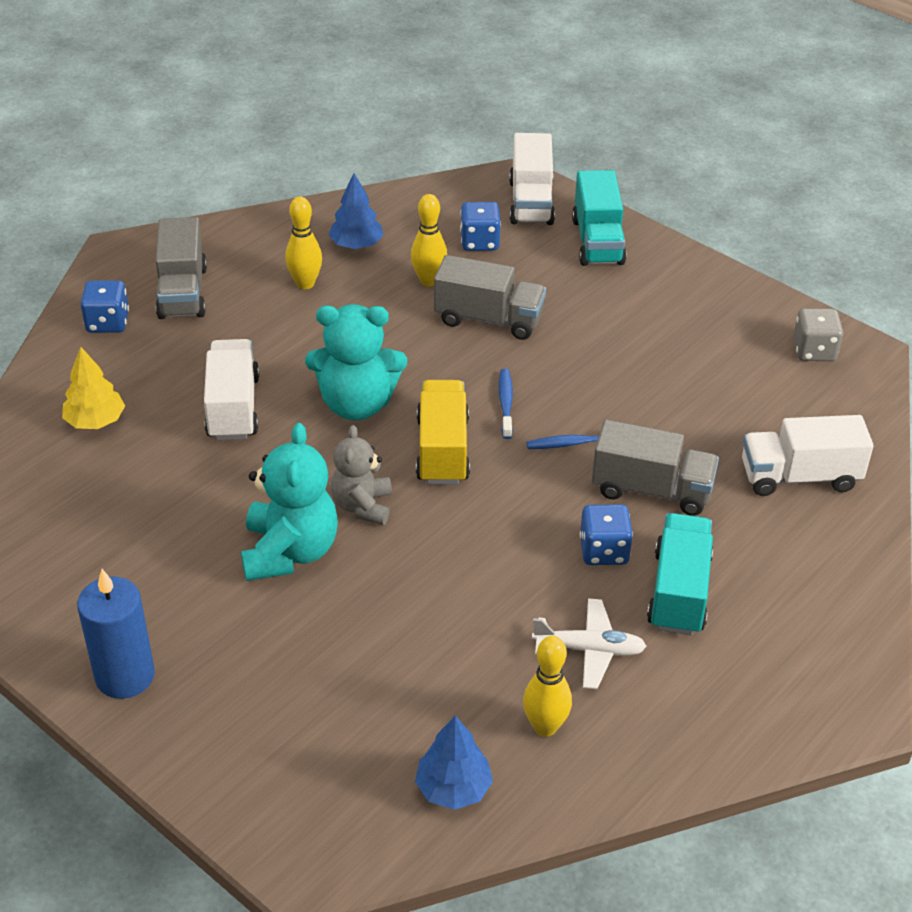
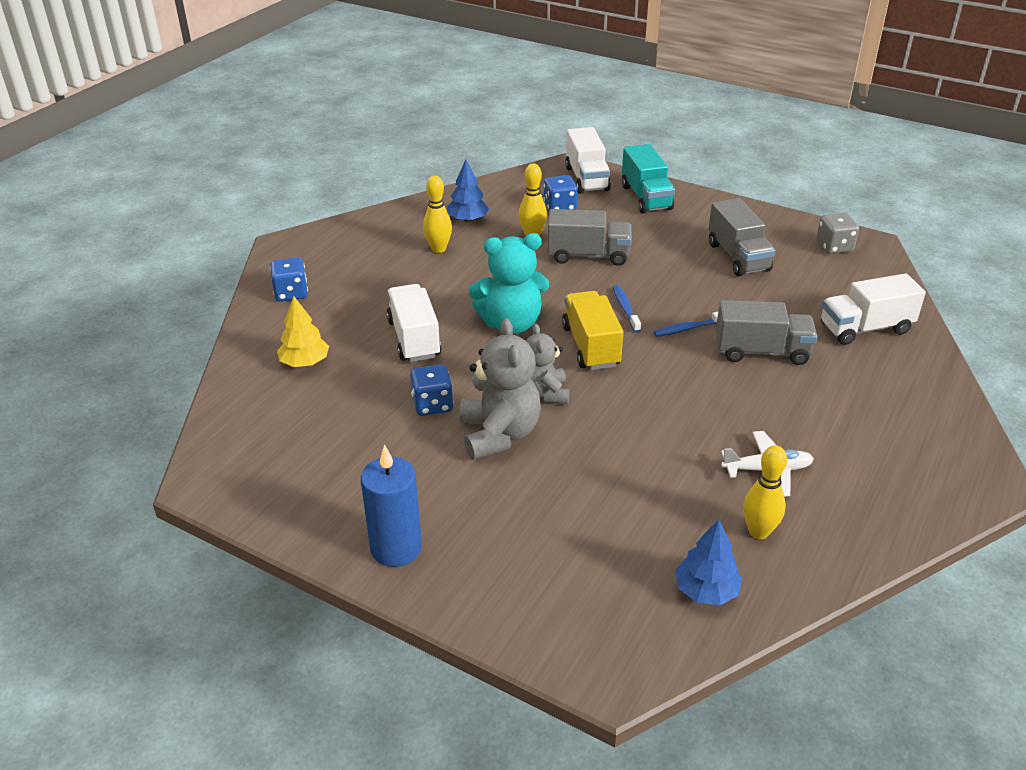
camera: 10 degrees left, 5 degrees down
grey truck [156,217,207,319] -> grey truck moved to [708,198,775,276]
turquoise teddy bear [241,423,338,581] -> grey teddy bear [460,318,541,460]
blue dice [580,504,633,565] -> blue dice moved to [410,364,453,416]
turquoise truck [647,513,713,635] -> none

